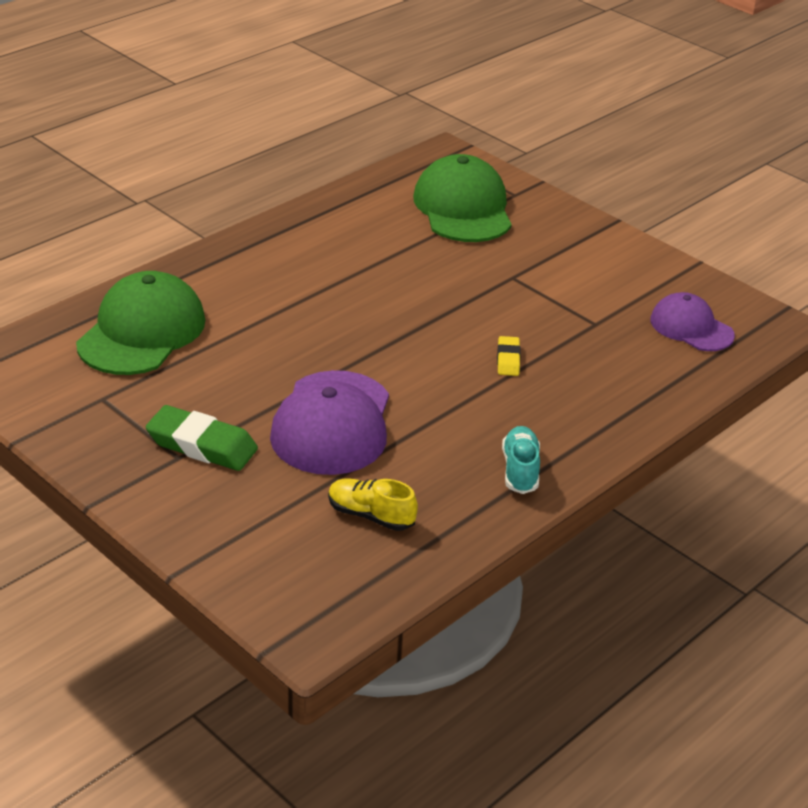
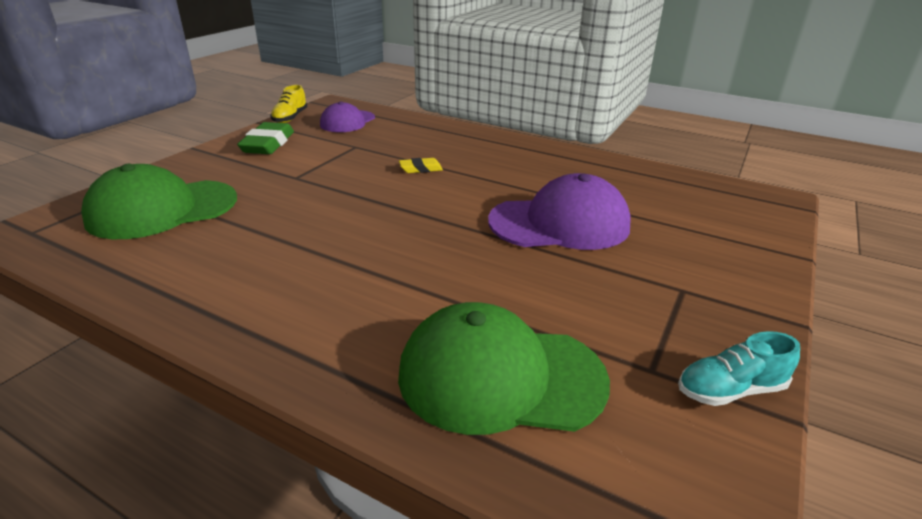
camera: 105 degrees left, 5 degrees down
green eraser [146,405,258,471] -> green eraser moved to [237,122,294,154]
yellow shoe [328,478,418,531] -> yellow shoe moved to [271,85,308,123]
turquoise shoe [502,426,540,494] -> turquoise shoe moved to [678,331,800,406]

